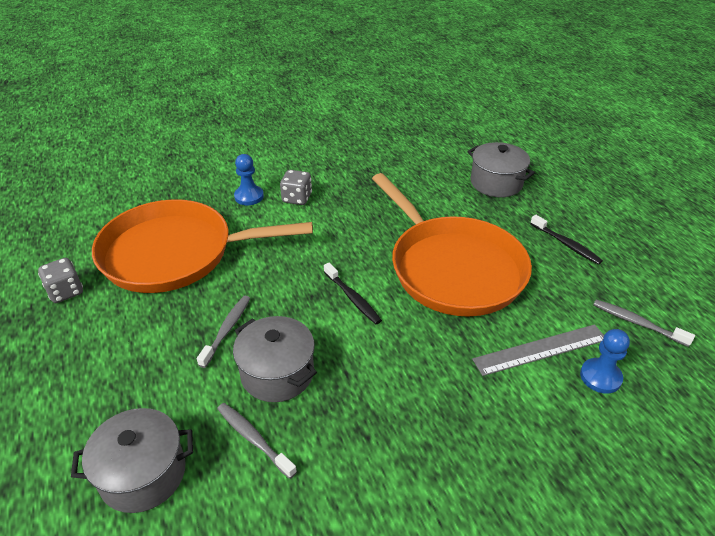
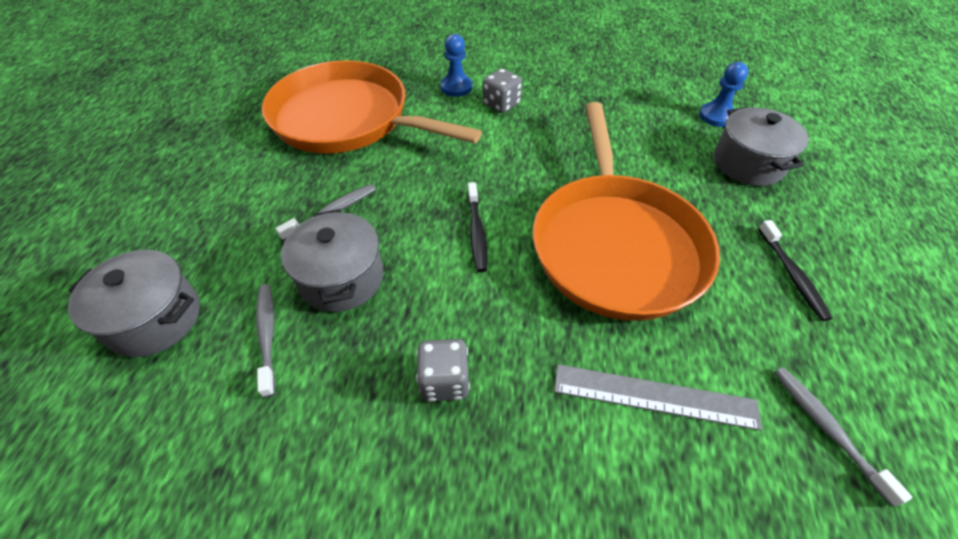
camera: 30 degrees right, 10 degrees up
grey dice [38,258,83,303] -> grey dice moved to [416,339,470,402]
blue pawn [580,329,630,394] -> blue pawn moved to [699,62,748,127]

